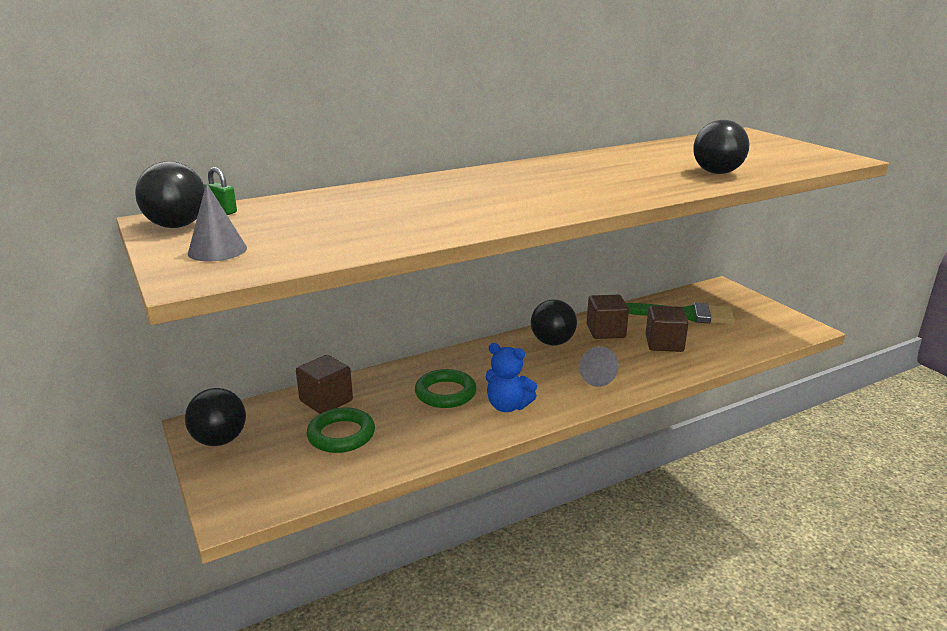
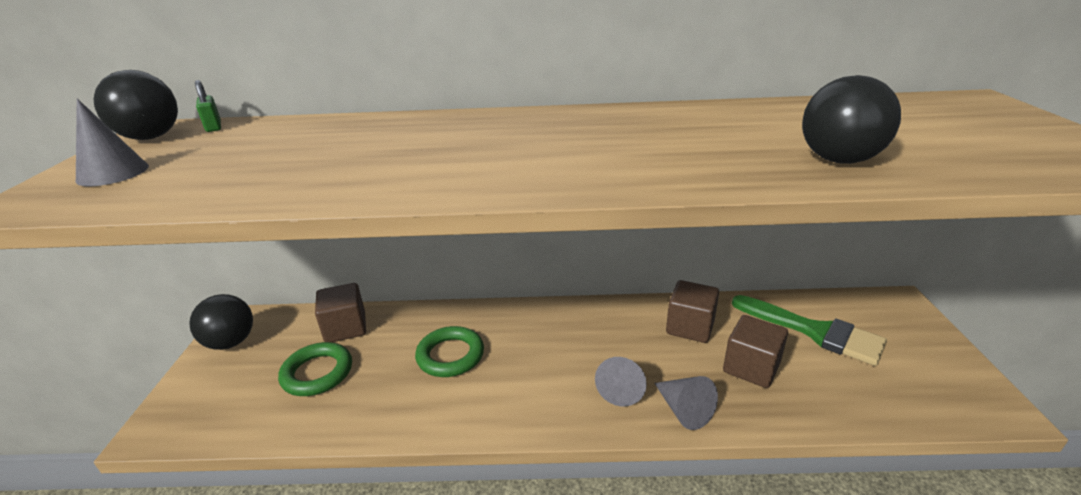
camera: 30 degrees right, 5 degrees up
blue teddy bear [486,343,537,412] -> none
black ball [531,300,577,346] -> none
none -> grey cone [654,376,718,430]

